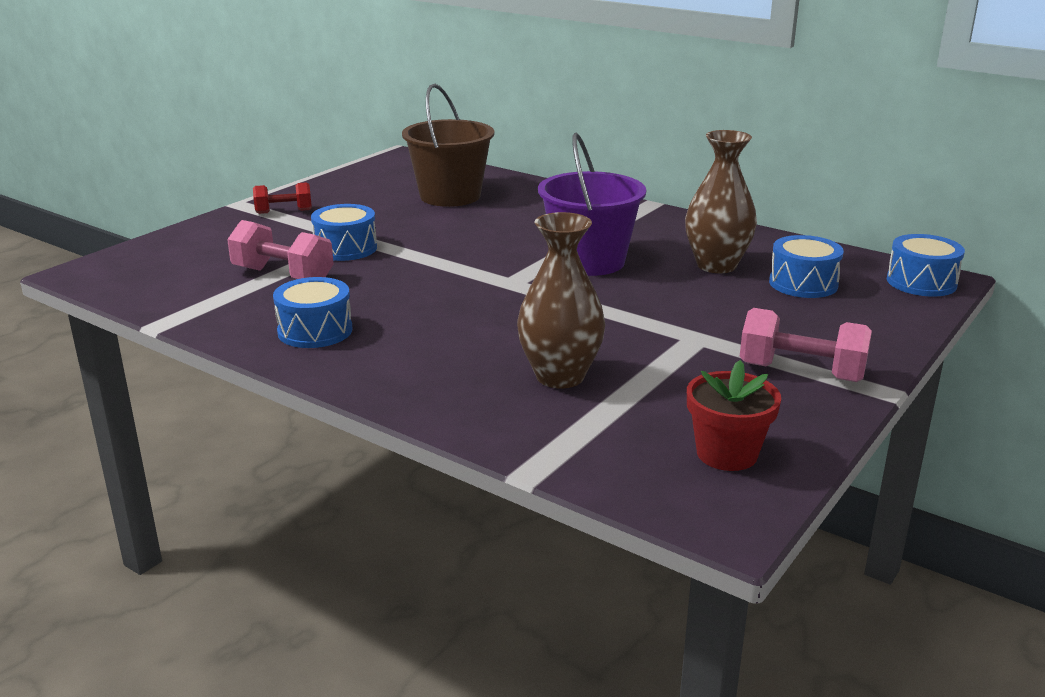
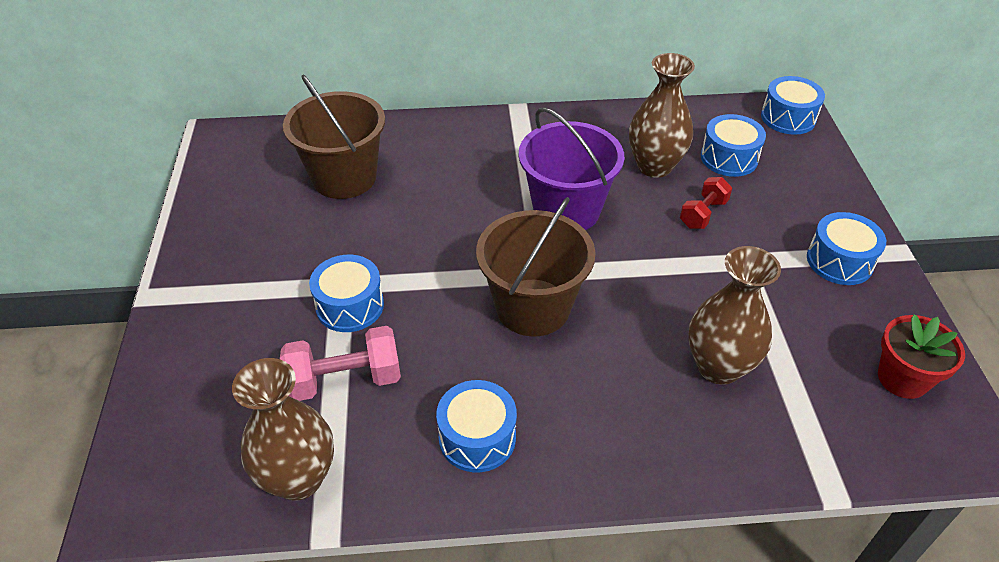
camera: 40 degrees left, 20 degrees up
red dumbbell [253,182,312,214] -> red dumbbell moved to [680,177,732,229]
pink dumbbell [740,308,872,382] -> blue drum [807,212,886,285]
none -> brown vase [232,358,334,500]
none -> brown bucket [476,197,596,337]

